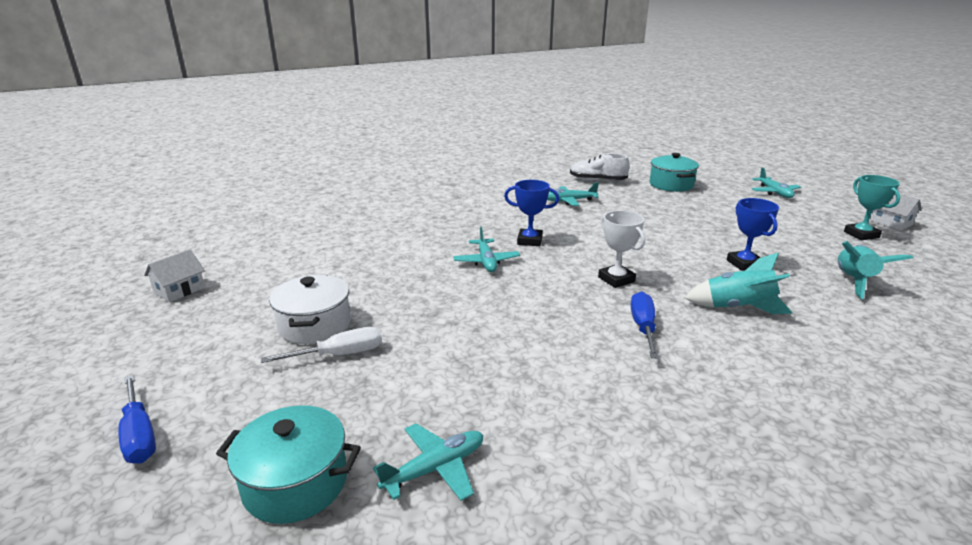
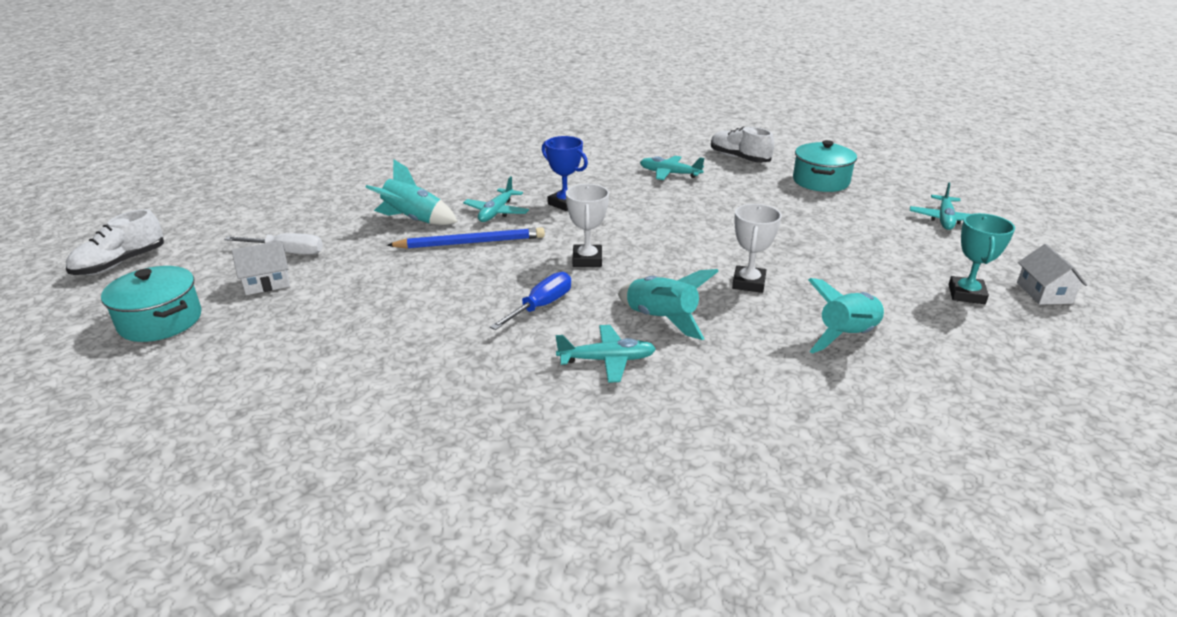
camera: 30 degrees right, 5 degrees up
blue screwdriver [119,375,156,463] -> white shoe [66,209,164,275]
white house [144,249,205,302] -> white house moved to [232,241,290,295]
white pot [269,275,351,344] -> none
turquoise plane [373,423,483,501] -> turquoise plane moved to [556,325,656,383]
blue trophy [727,198,779,271] -> white trophy [732,204,782,293]
none -> turquoise rocket [365,159,458,225]
none -> blue pencil [387,227,545,249]

